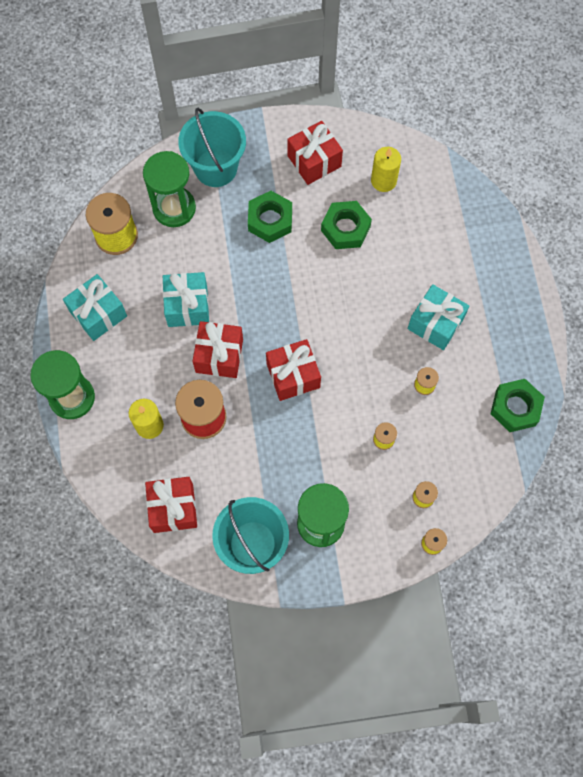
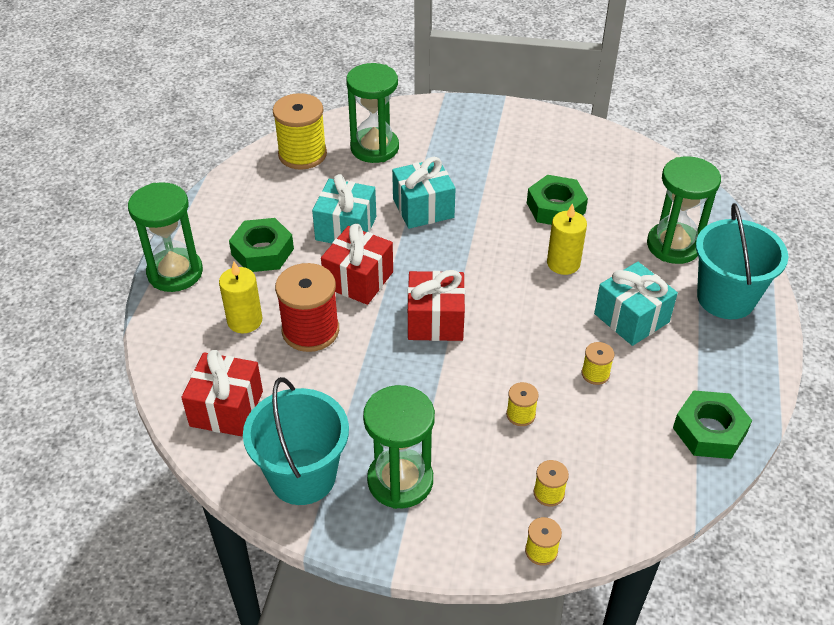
camera: 20 degrees right, 25 degrees down
turquoise gift [63,274,127,341] -> turquoise gift moved to [392,157,456,229]
turquoise bucket [178,108,246,187] -> turquoise bucket moved to [696,203,788,319]
green nut [248,191,292,243] -> green nut moved to [229,218,294,272]
red gift [287,121,343,185] -> none
yellow candle [371,147,401,192] -> yellow candle moved to [547,203,587,275]
none -> green hourglass [647,156,721,264]

